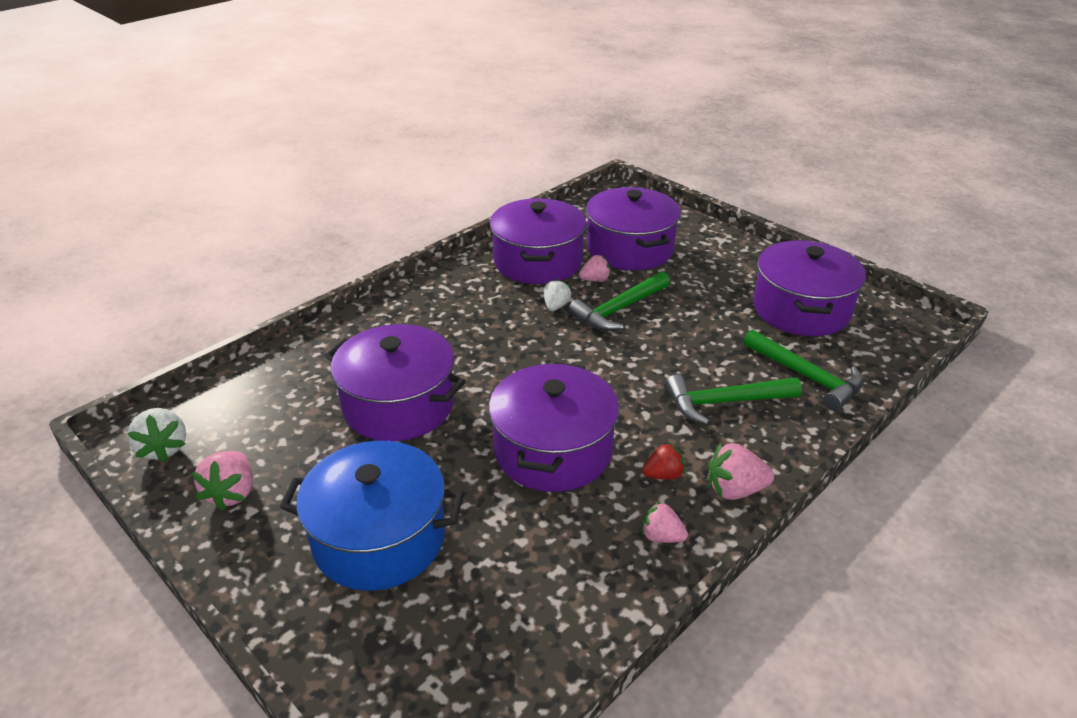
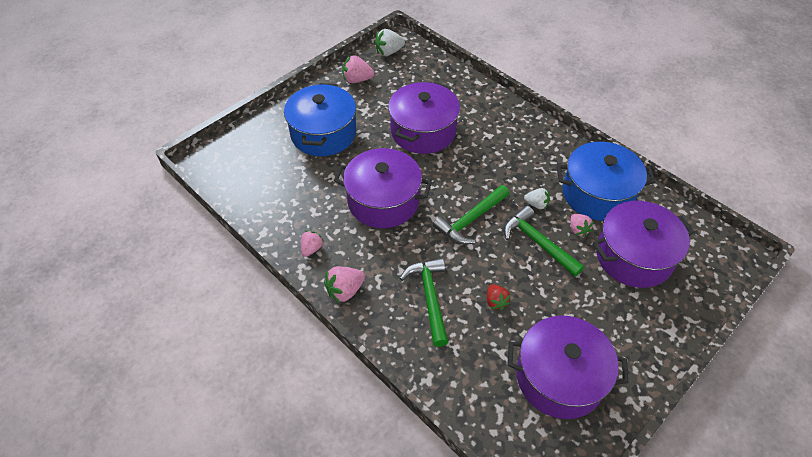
camera: 90 degrees right, 15 degrees up
purple pot [490,198,587,284] -> blue pot [556,141,655,221]
red strawberry [642,442,685,480] -> red strawberry moved to [487,284,510,310]
pink strawberry [709,443,774,500] -> pink strawberry turned 120 degrees counterclockwise [324,266,365,303]
green hammer [743,330,863,411] -> green hammer moved to [433,185,509,244]

